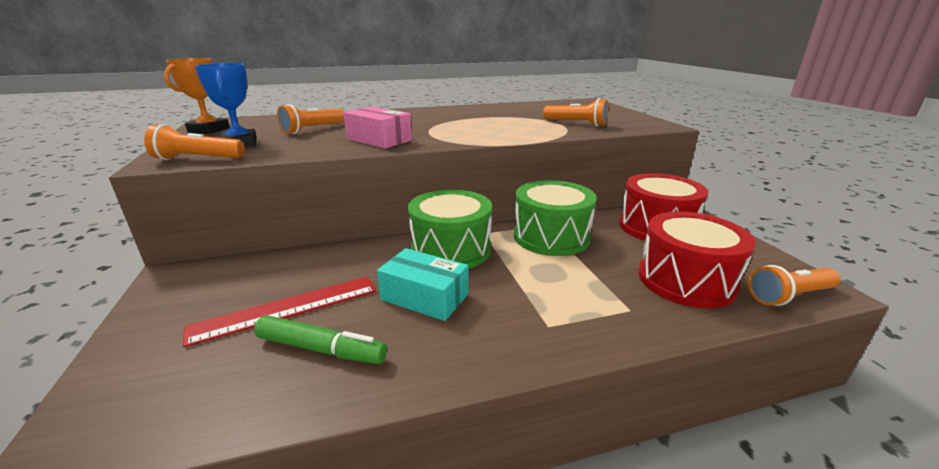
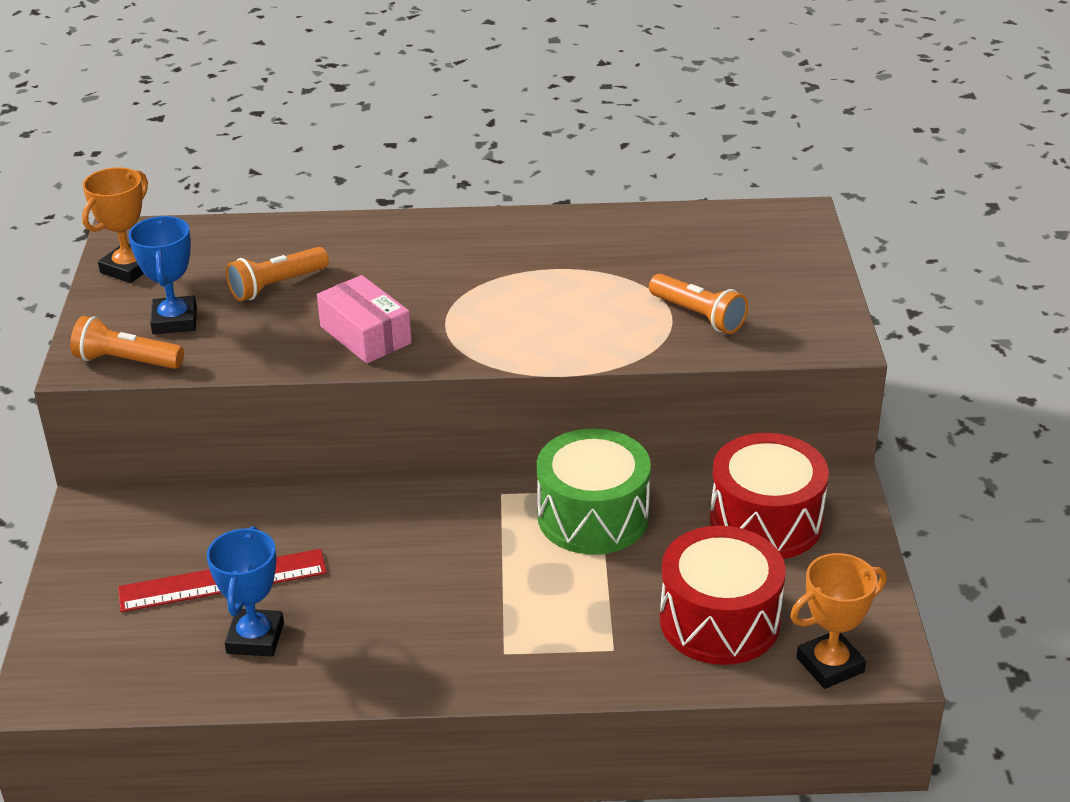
camera: 15 degrees right, 10 degrees up
green marker [254,315,387,364] -> blue trophy [206,526,284,656]
turquoise box [377,248,469,321] -> none
green drum [408,190,492,269] -> none
orange flashlight [748,265,841,306] -> orange trophy [790,553,887,689]

